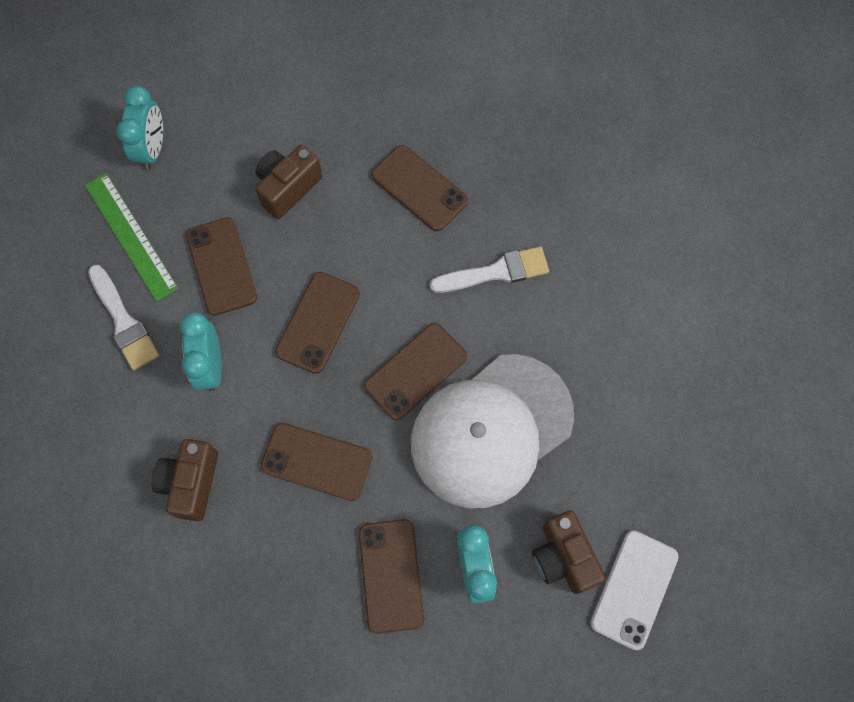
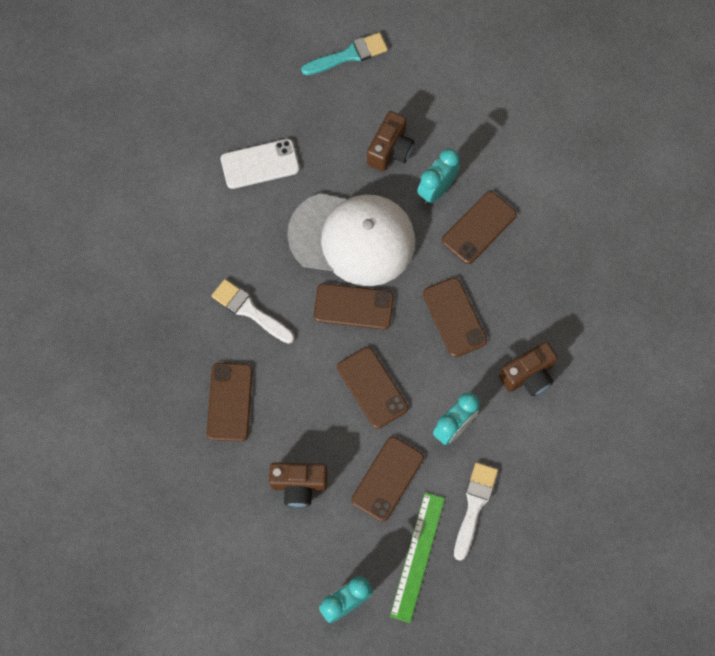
camera: 130 degrees left, 0 degrees up
brown phone [275,272,360,374] -> brown phone turned 75 degrees clockwise [337,347,408,429]
white phone [590,531,679,650] -> white phone moved to [221,139,300,189]
none -> turquoise brush [301,32,388,75]

